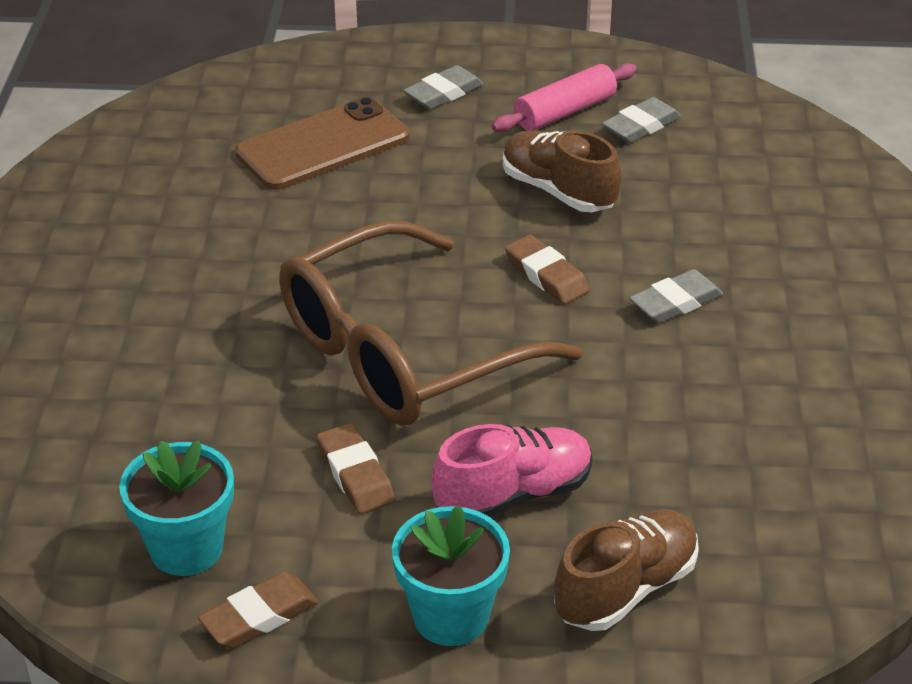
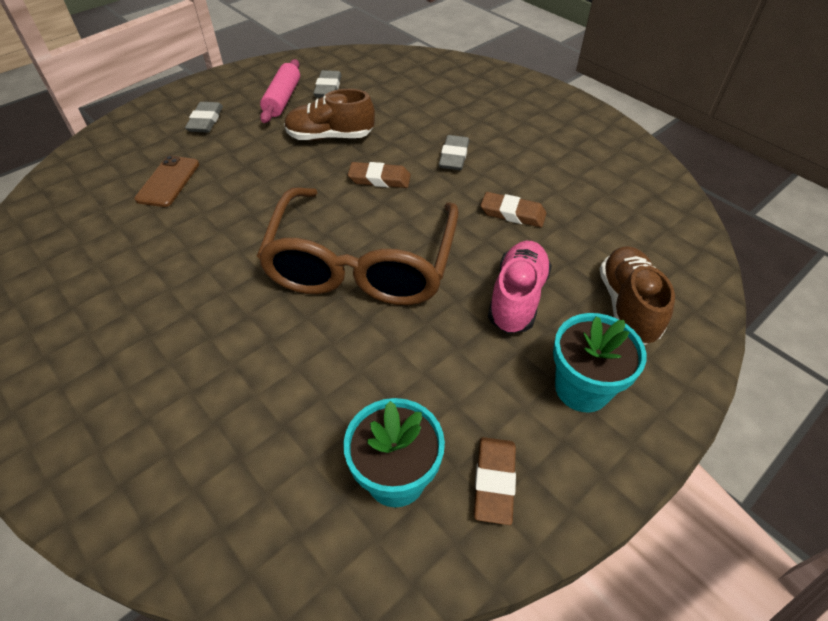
camera: 45 degrees left, 10 degrees up
brown phone [235,97,409,190] -> brown phone [134,156,199,207], size x0.63
brown eraser [317,423,395,514] -> brown eraser moved to [481,192,547,227]

